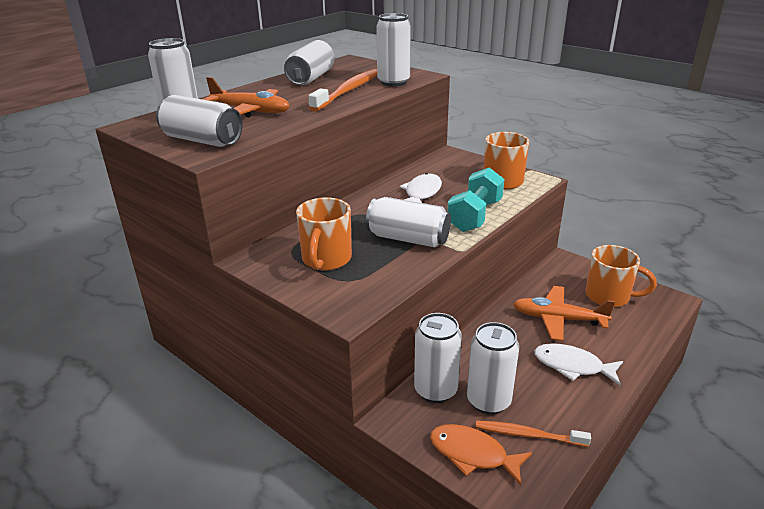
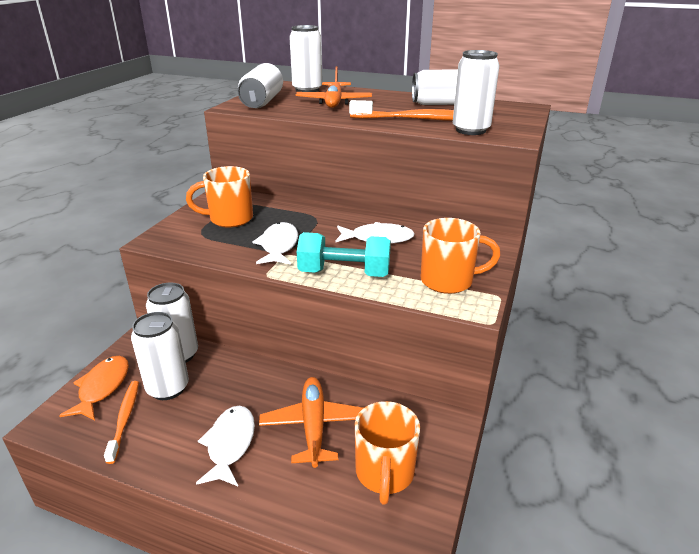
camera: 70 degrees right, 0 degrees up
white can [366,197,451,247] -> white fish [253,222,298,265]

